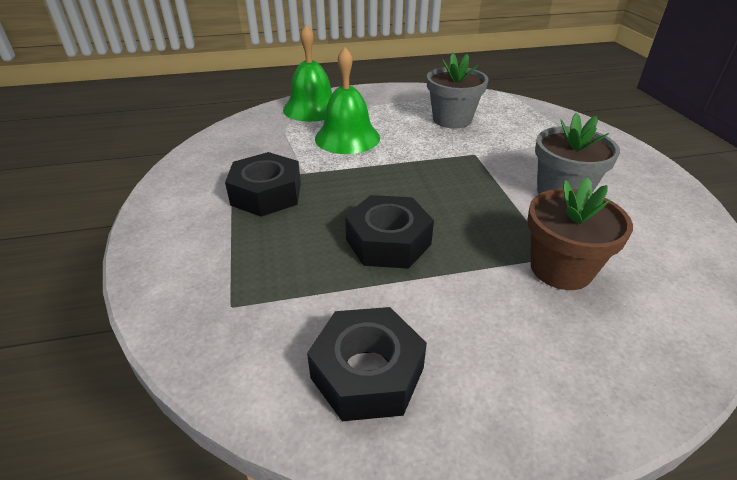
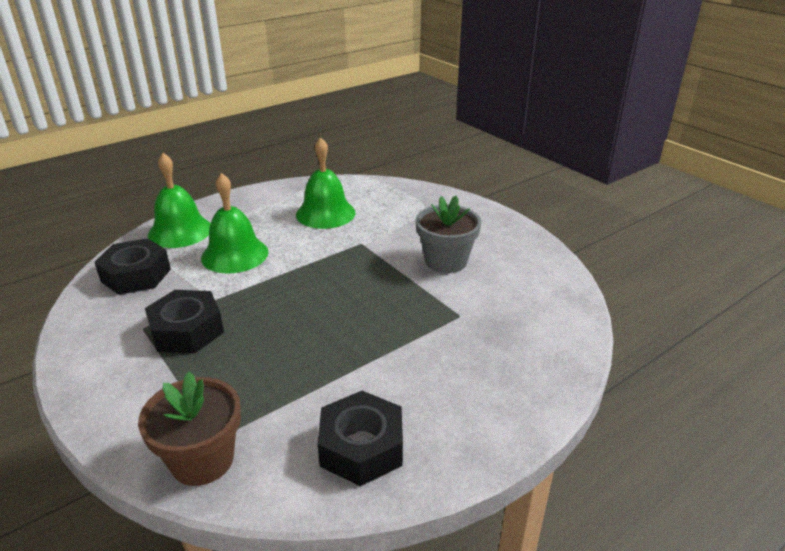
camera: 25 degrees left, 5 degrees down
black nut [345,195,434,269] -> black nut moved to [95,238,171,295]
grey flower pot [427,53,488,129] -> green bell [296,137,356,229]
brown flower pot [527,178,633,290] -> brown flower pot moved to [138,372,241,486]

